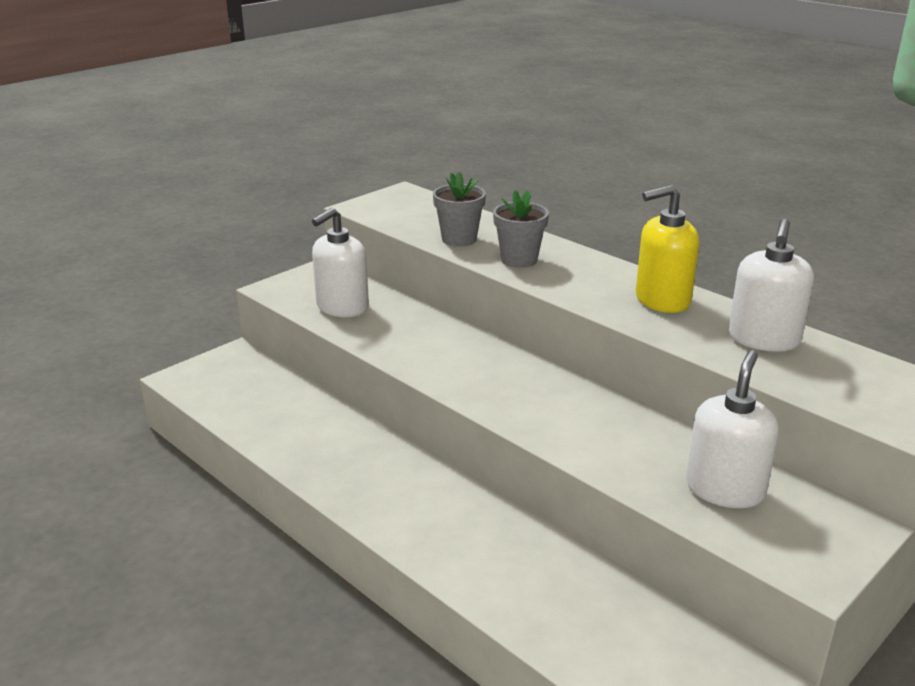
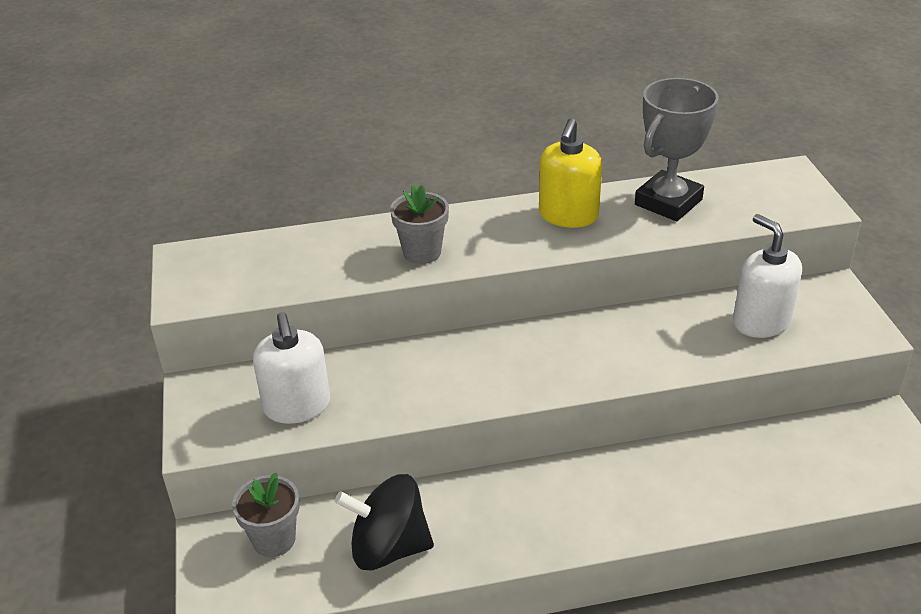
camera: 55 degrees left, 10 degrees up
grey flower pot [433,172,486,247] -> grey flower pot moved to [232,472,300,557]
white soap dispenser [729,219,814,352] -> grey trophy [635,78,719,221]
none -> black spinning top [335,474,434,571]

